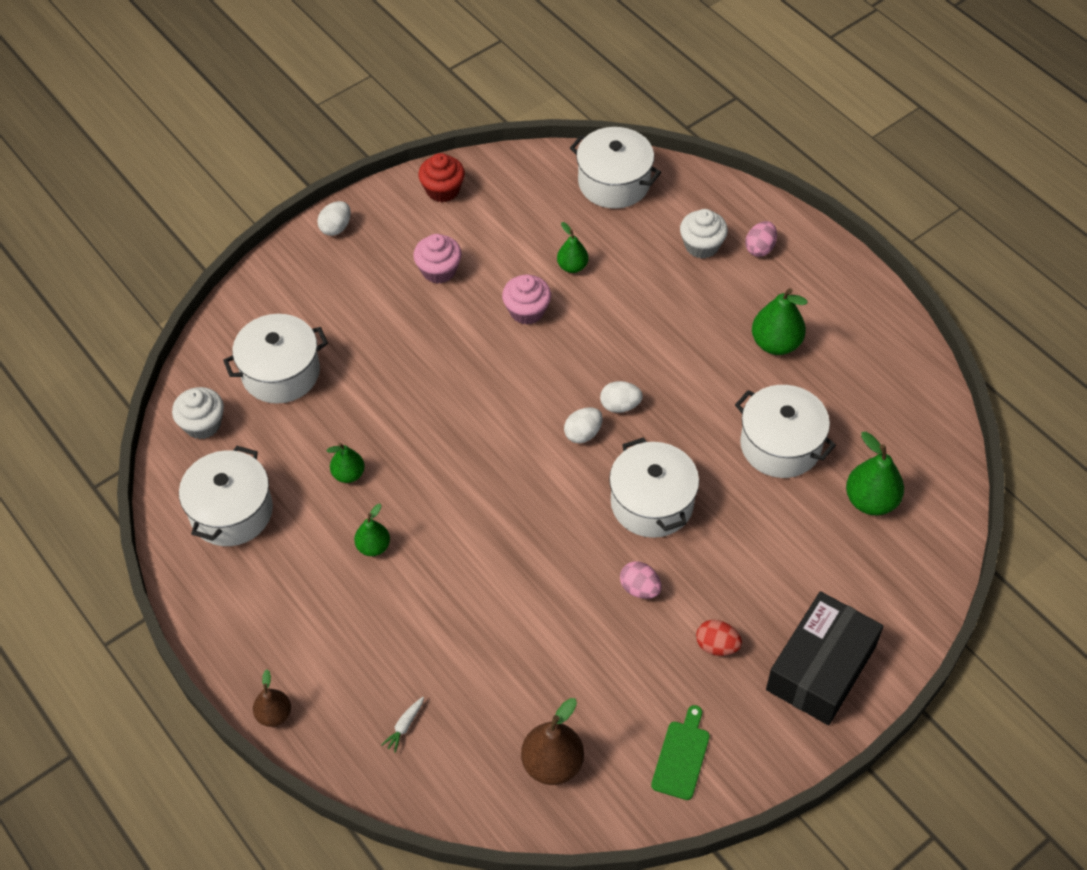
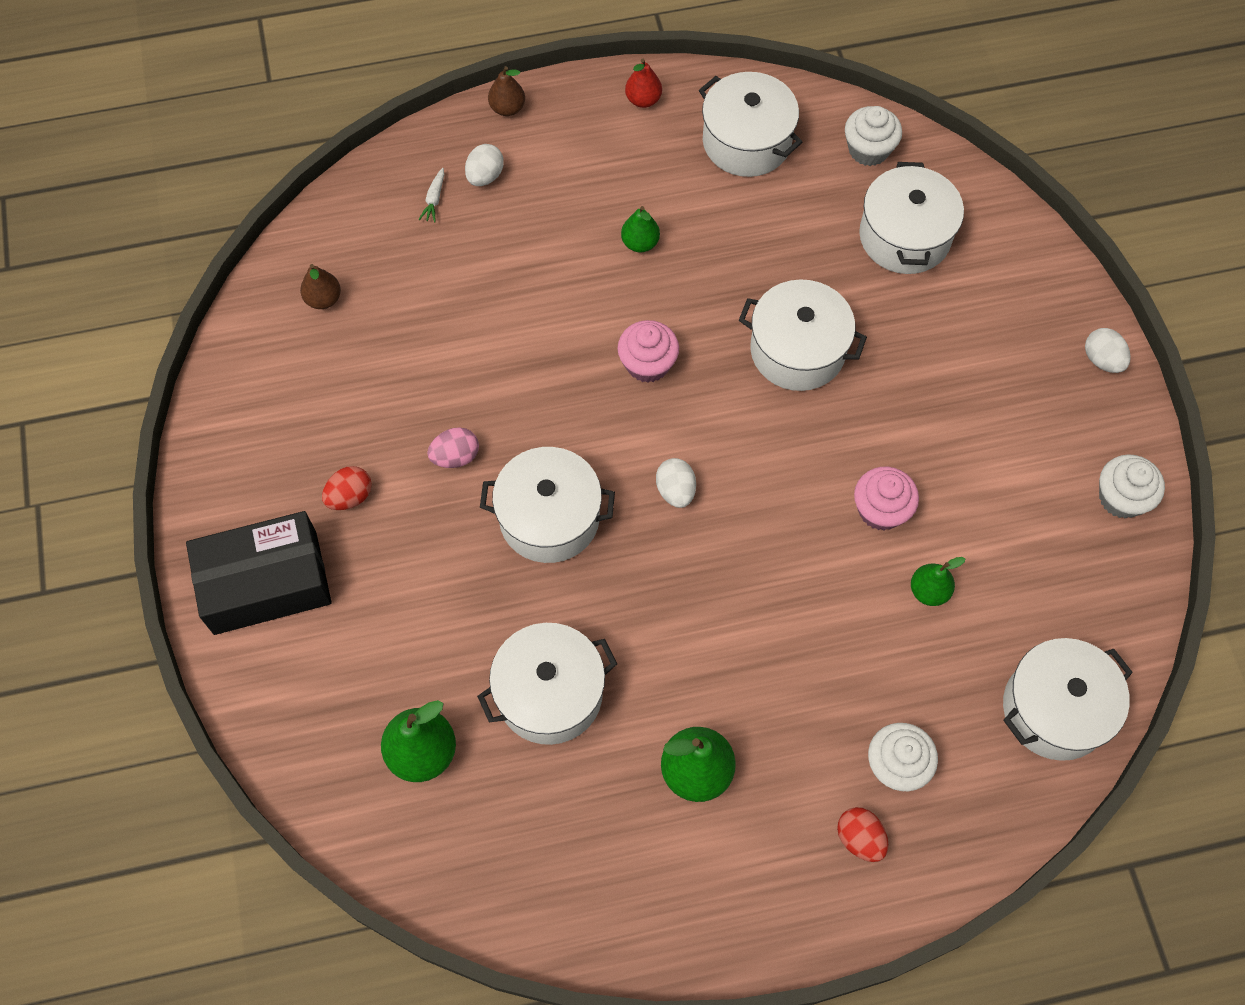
camera: 115 degrees right, 10 degrees up
green pear [327,443,365,483] -> none
white carrot [381,697,424,753] -> white carrot turned 135 degrees counterclockwise [419,168,444,223]
pink cupcake [413,234,462,284] -> pink cupcake moved to [618,320,679,383]
red cupcake [418,153,465,202] -> white cupcake [1099,454,1165,518]
brown pear [521,698,584,785] -> brown pear [300,264,341,309], size x0.62
white egg [600,381,643,413] -> white egg moved to [465,144,504,186]
green cutting board [651,705,710,800] -> none
pink egg [745,221,777,257] -> red egg [837,807,888,862]
black box [766,591,883,725] -> black box turned 75 degrees counterclockwise [186,511,332,635]
none -> red pear [625,59,662,108]
none -> white pot [739,279,867,391]

